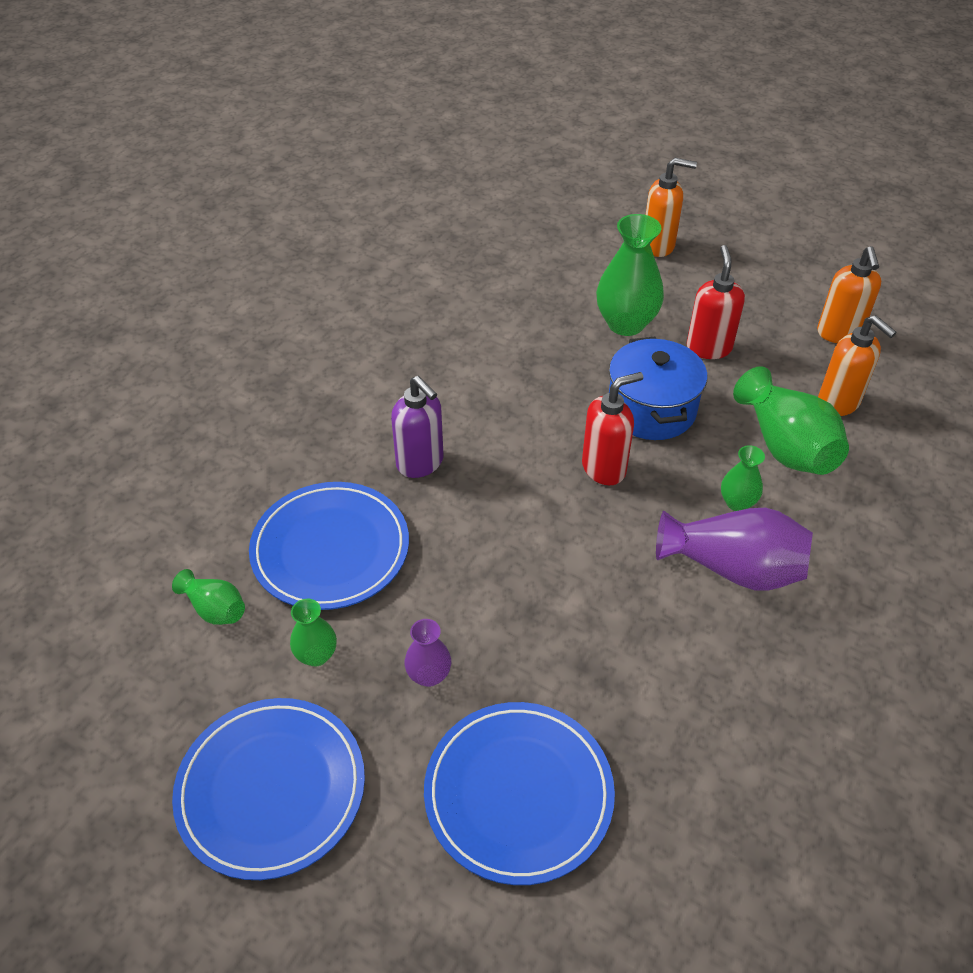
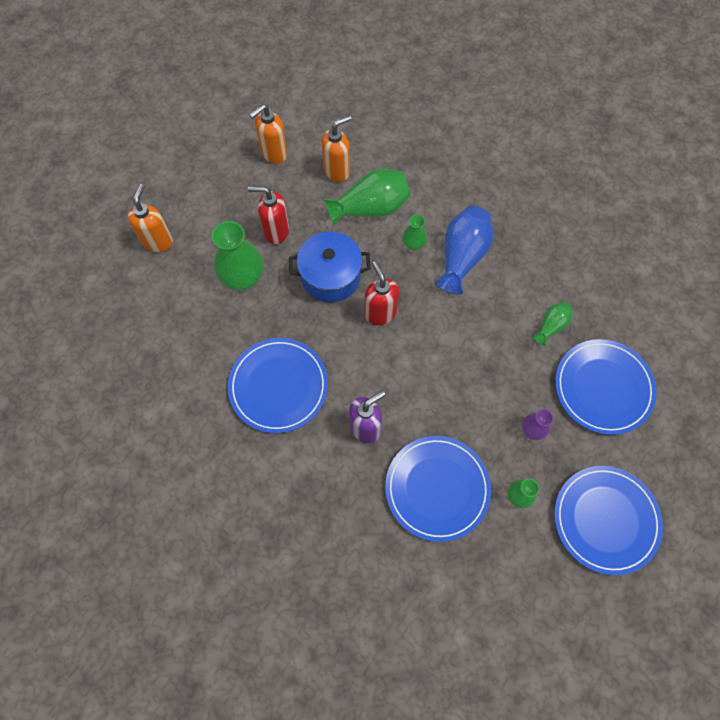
camera: 85 degrees left, 20 degrees up
green vase [172,569,245,625] -> green vase moved to [532,302,573,346]
purple vase [656,508,813,591] -> blue vase [435,206,494,295]
orange soap dispenser [817,246,881,343] -> orange soap dispenser turned 135 degrees clockwise [250,104,287,164]
none -> blue plate [228,338,328,433]

